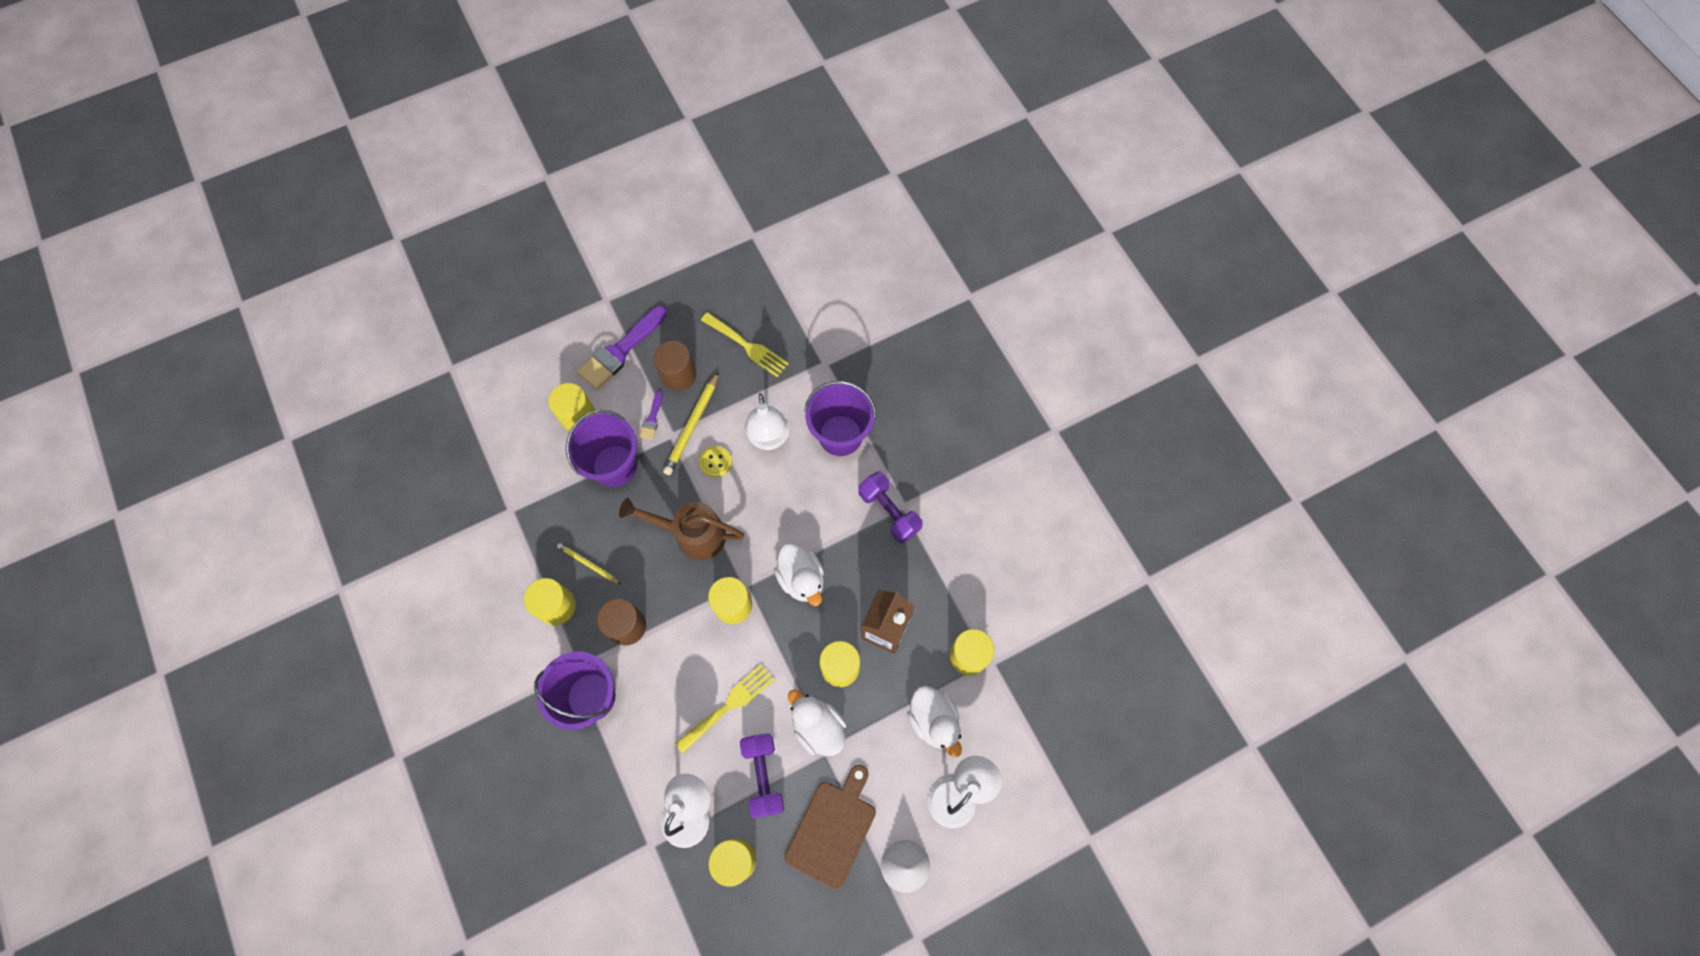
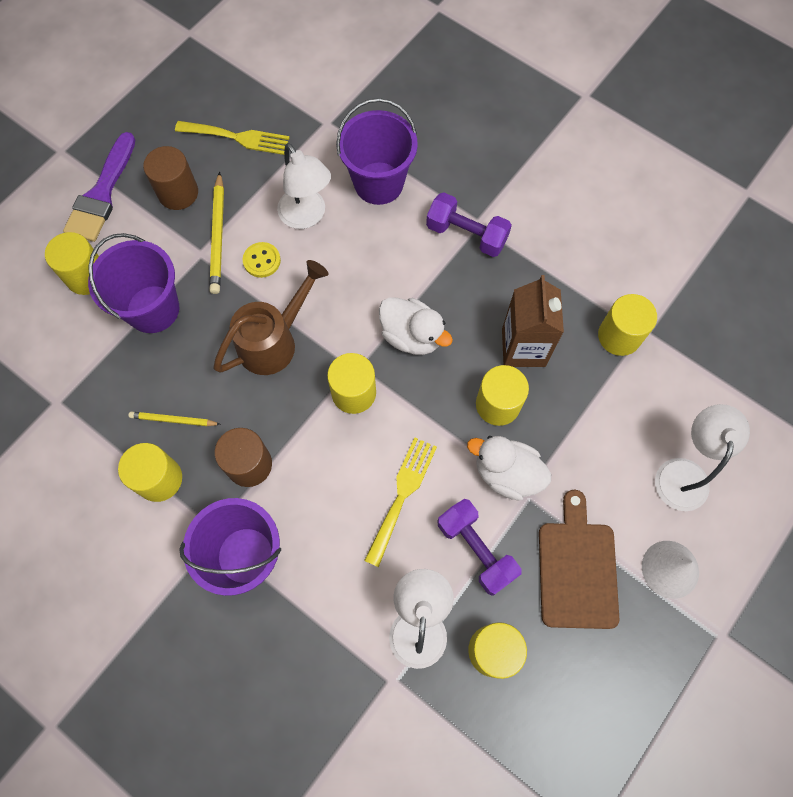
camera: 25 degrees left, 0 degrees up
brown watering can [619,498,744,560] -> brown watering can turned 150 degrees clockwise [214,260,328,375]
purple brush [640,391,663,440] -> none
white duck [907,686,962,757] -> none

